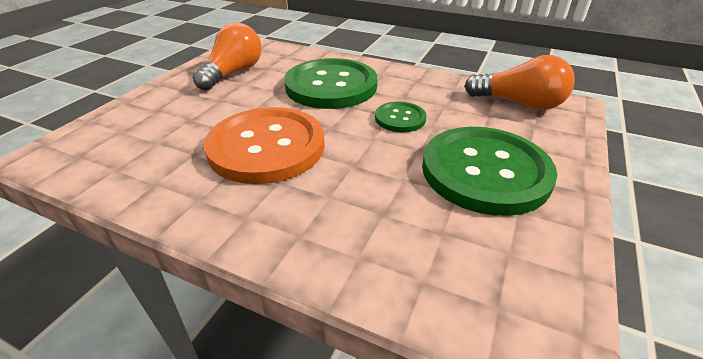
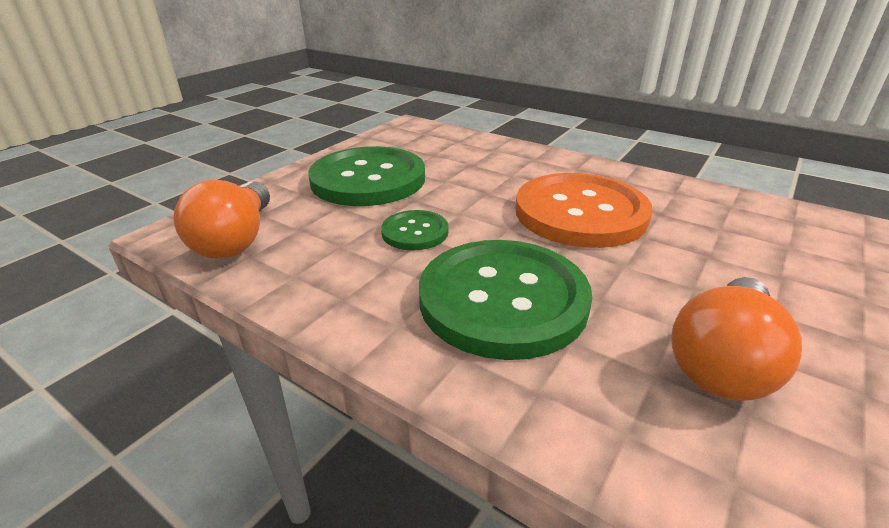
camera: 170 degrees left, 5 degrees down
orange light bulb [464,55,575,110] -> orange light bulb turned 120 degrees counterclockwise [173,180,270,259]

